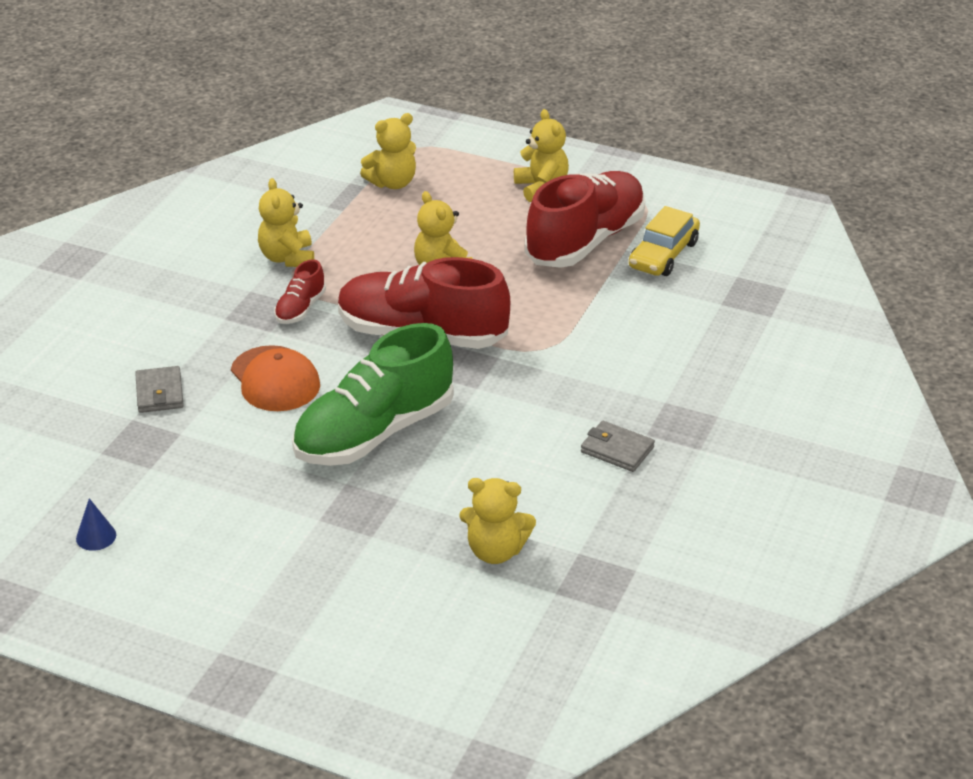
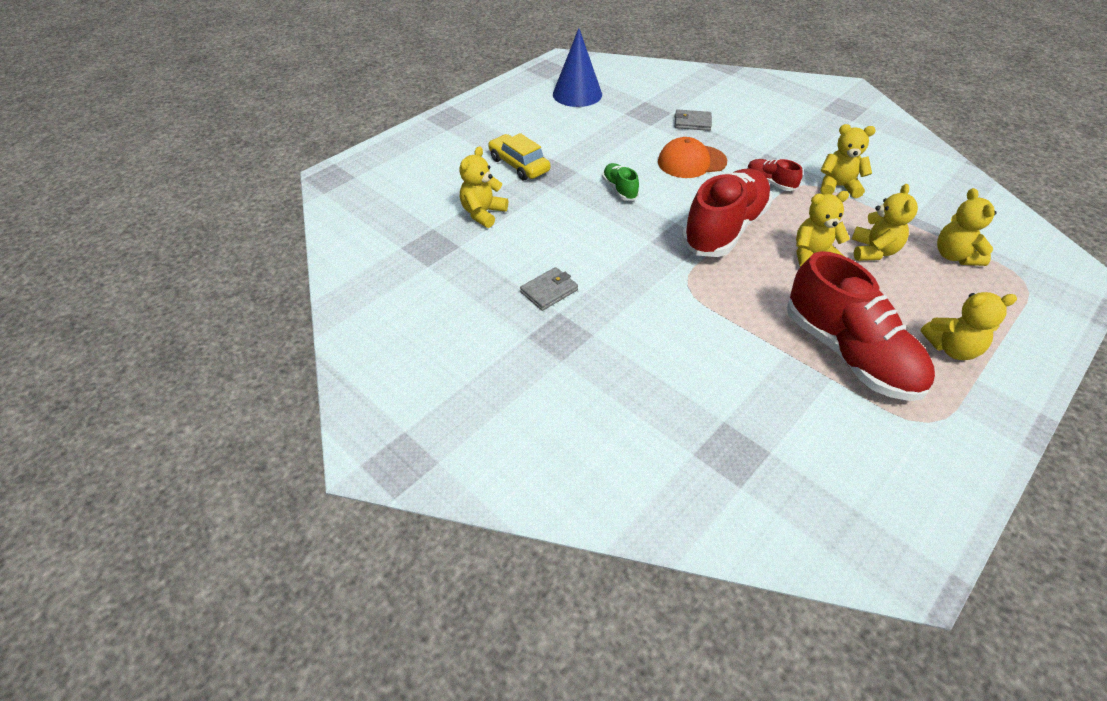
camera: 110 degrees right, 10 degrees up
blue cone [76,498,116,551] -> blue cone [553,28,602,107], size x2.38
green shoe [292,323,454,466] -> green shoe [602,163,639,201], size x0.45
yellow car [629,206,700,276] -> yellow car moved to [488,133,550,180]
none -> yellow teddy bear [852,184,918,261]

